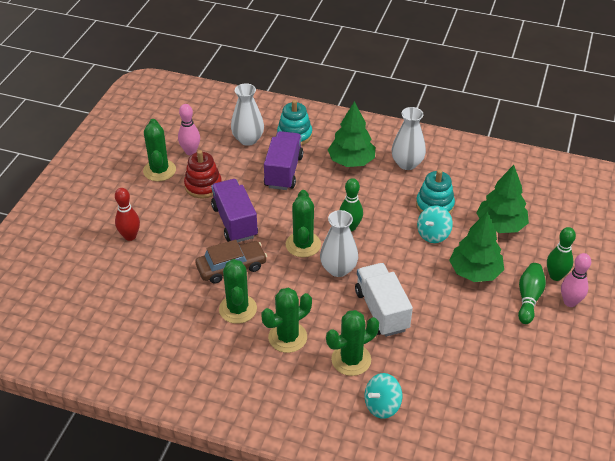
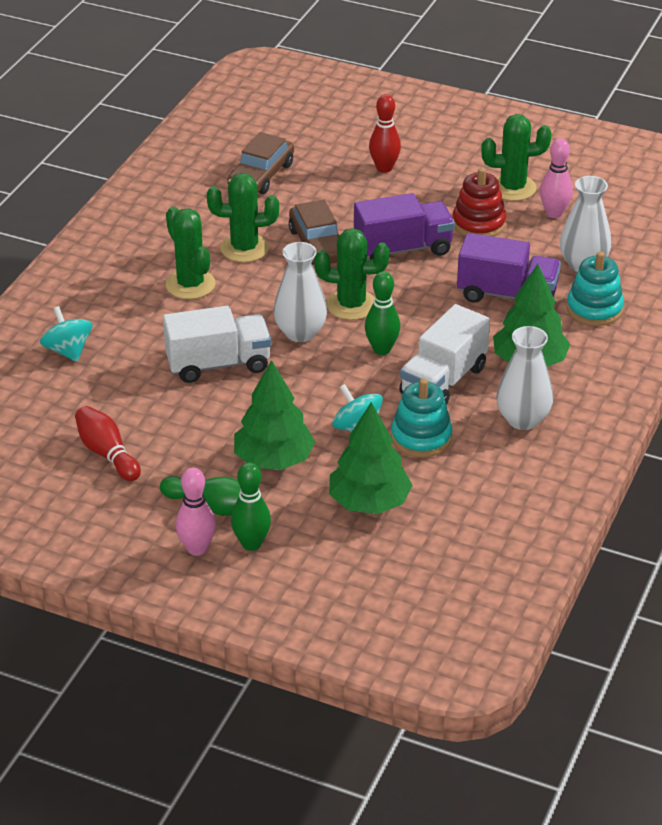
camera: 95 degrees right, 5 degrees down
green cactus [326,310,379,376] -> none
none -> red bowling pin [75,406,141,481]
none -> brown car [227,132,294,194]
none -> white truck [399,304,490,405]

